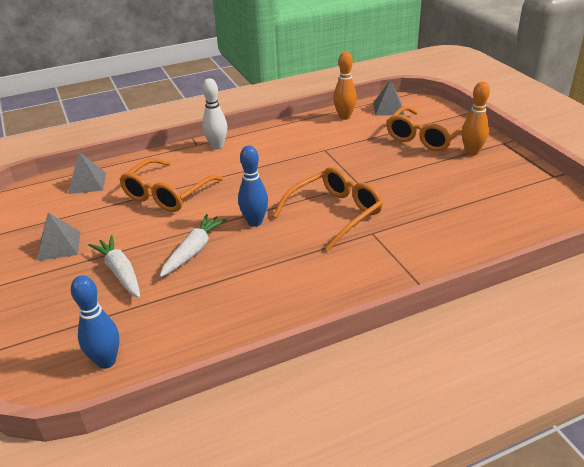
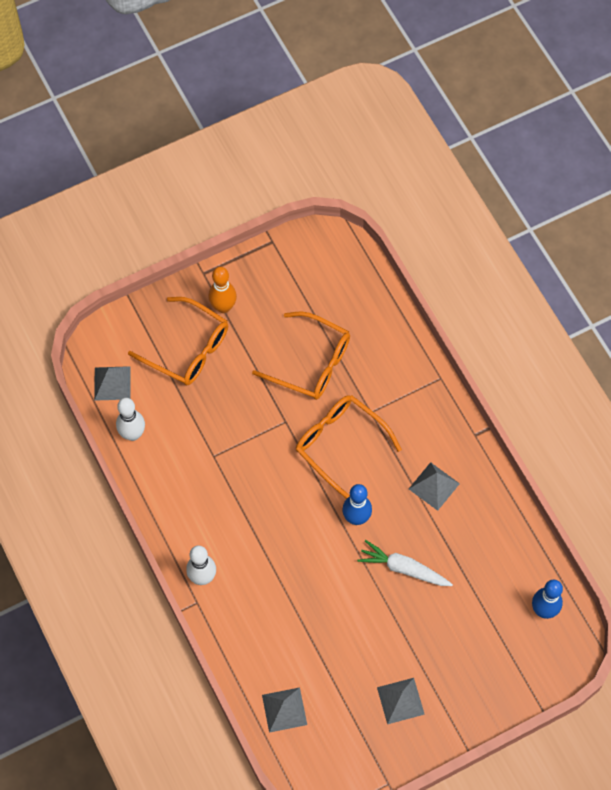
camera: 95 degrees left, 30 degrees up
white carrot [88,235,140,298] -> none
orange glasses [119,158,223,212] -> orange glasses moved to [252,312,350,400]
orange bowling pin [333,52,357,120] -> white bowling pin [116,398,145,441]
none -> grey pyramid [409,462,460,511]

